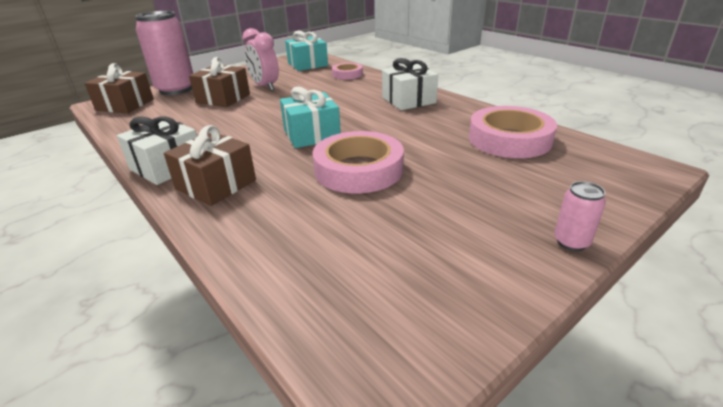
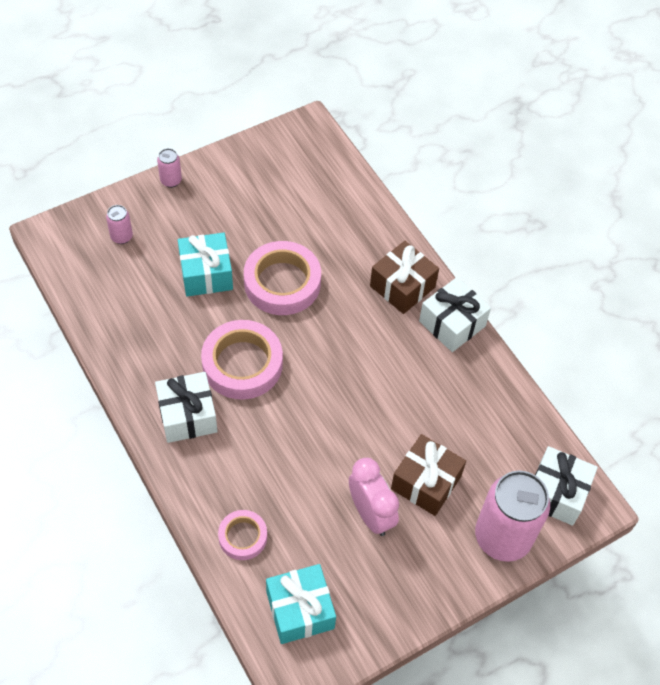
camera: 175 degrees left, 25 degrees up
brown gift [85,63,154,113] -> white gift [535,446,598,526]
turquoise gift [280,87,341,148] -> turquoise gift moved to [178,233,233,296]
pink tape [469,106,557,158] -> pink tape moved to [201,320,283,400]
none -> pink can [106,205,133,244]

